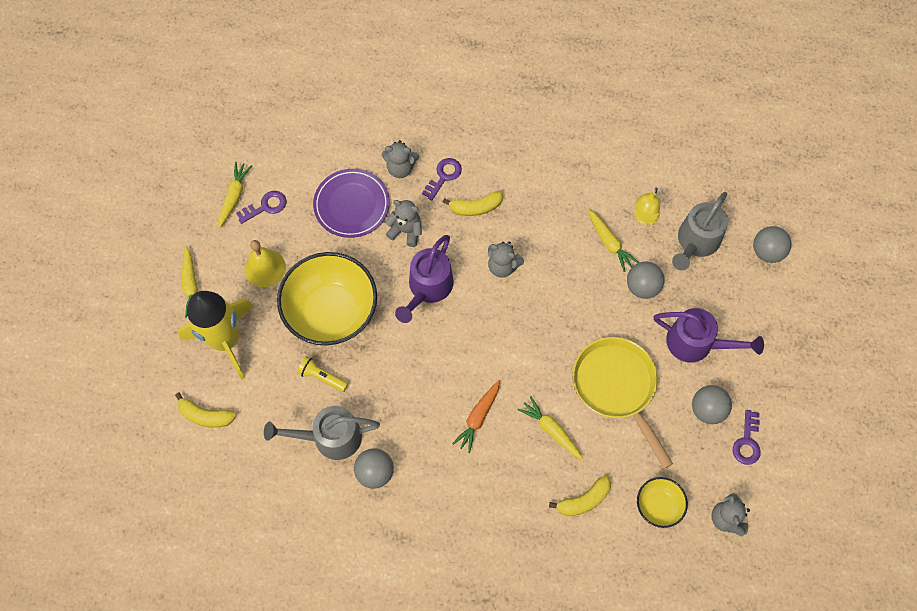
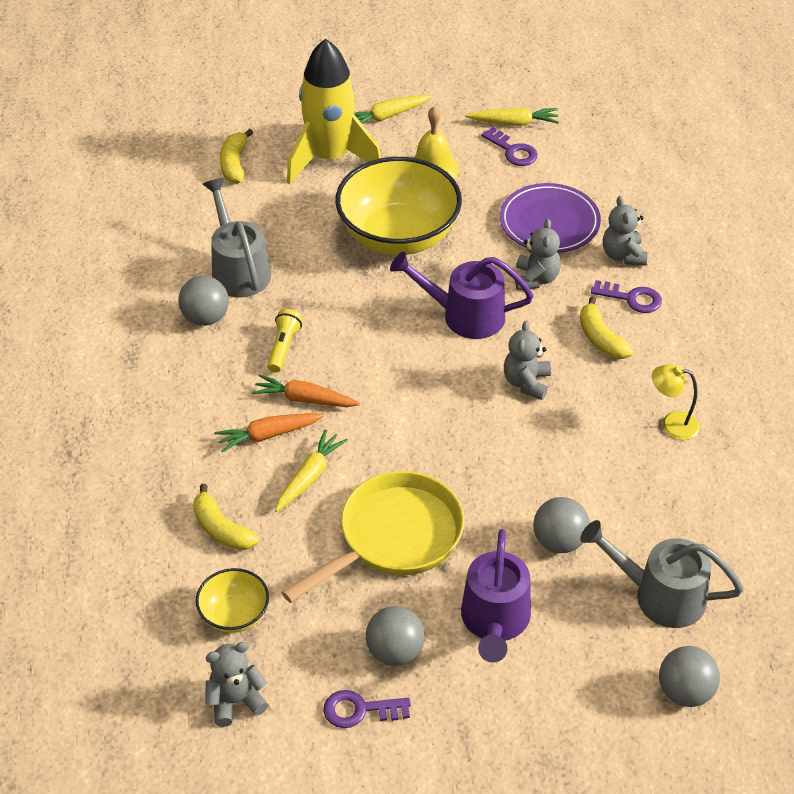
camera: 75 degrees right, 20 degrees down
yellow flashlight [297,356,348,392] -> yellow flashlight moved to [267,309,303,372]
yellow carrot [588,209,639,272] -> none
yellow lamp [634,187,660,225] -> yellow lamp moved to [652,364,700,440]
none -> orange carrot [215,413,324,453]

